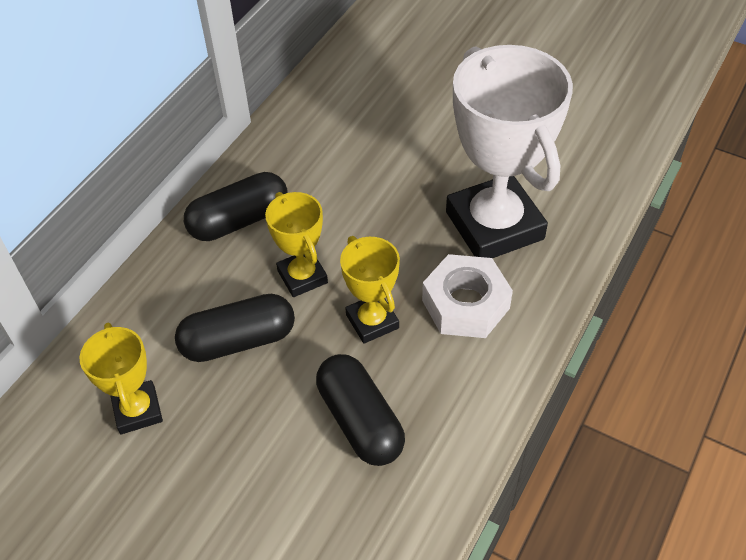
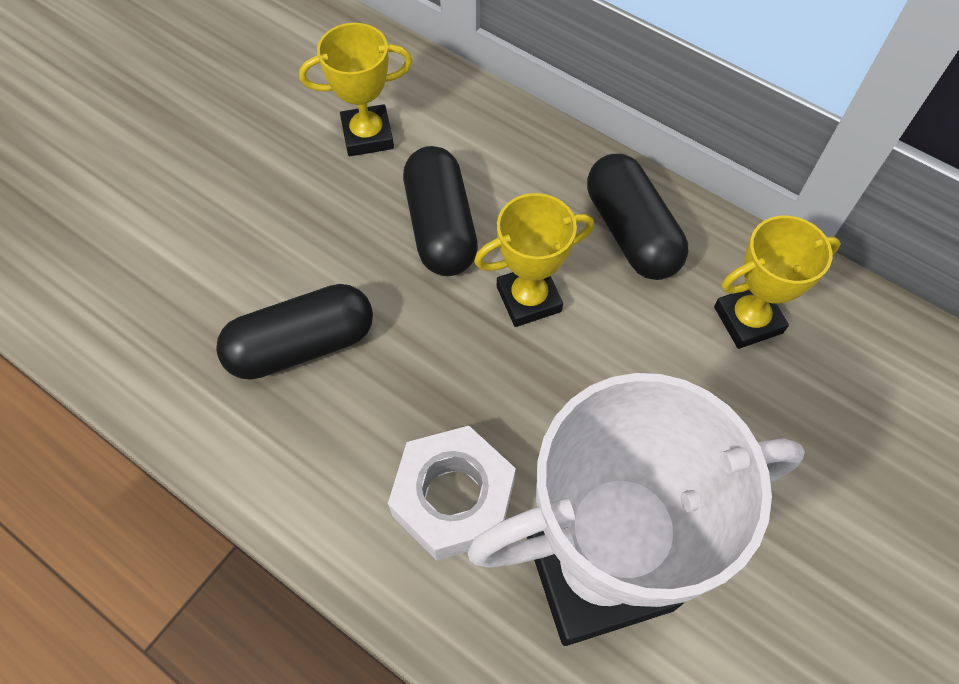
camera: 95 degrees right, 10 degrees up
yellow trophy [340,236,400,344] -> yellow trophy moved to [714,216,841,349]

